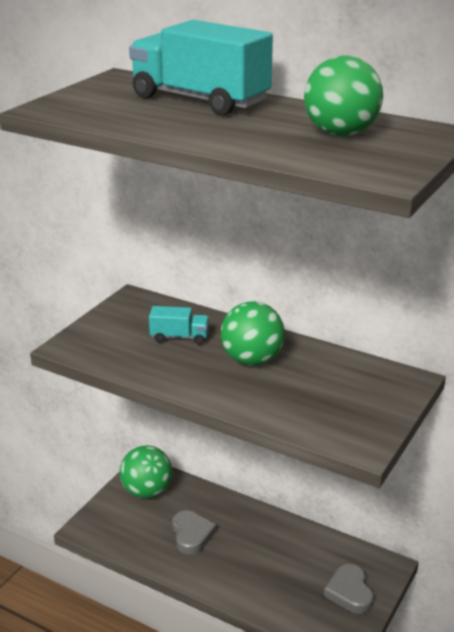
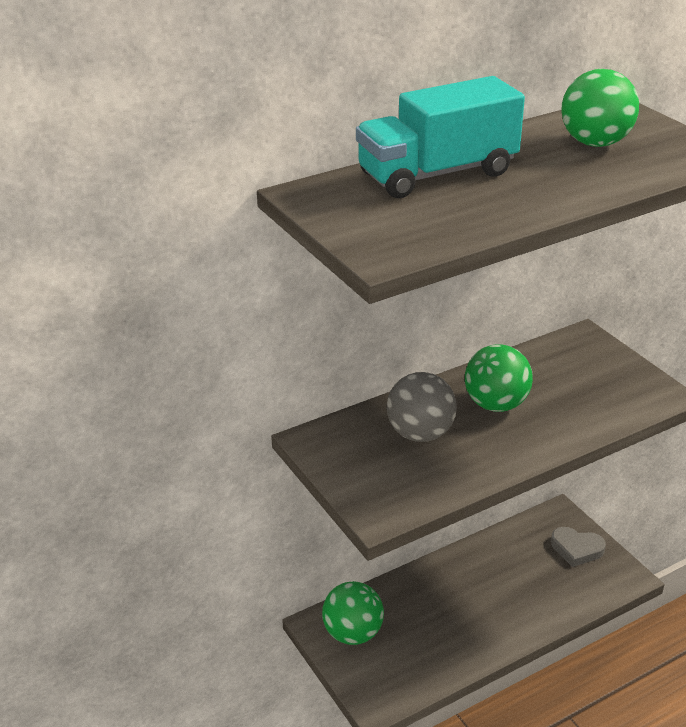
camera: 60 degrees left, 5 degrees up
turquoise truck [149,306,209,345] -> grey ball [387,372,457,442]
grey heart [172,511,217,555] -> none

